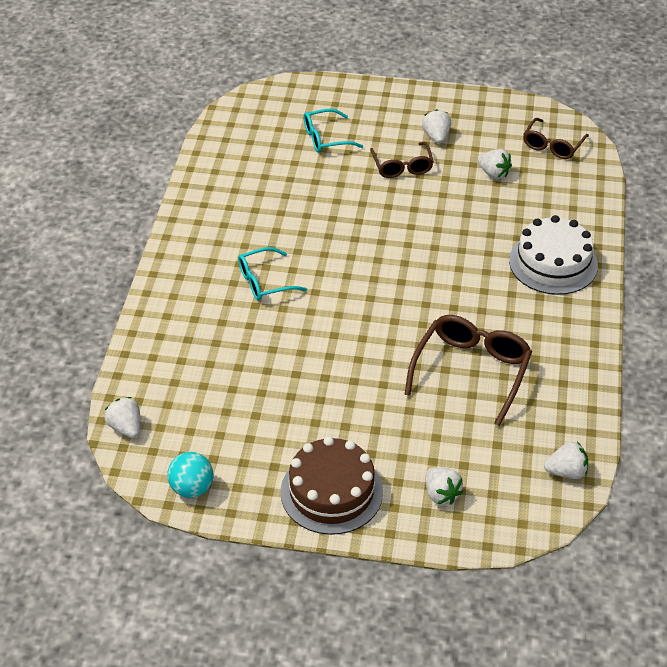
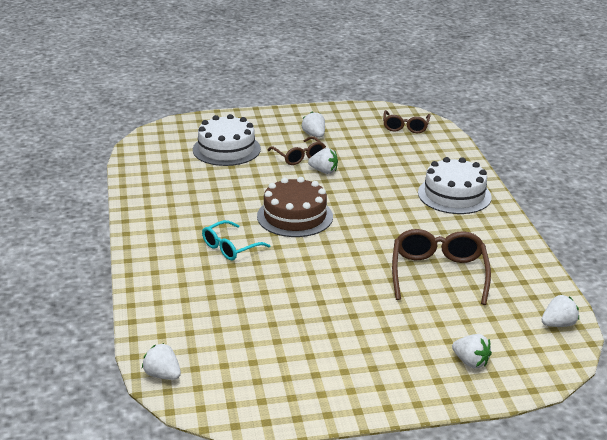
camera: 20 degrees left, 15 degrees down
turquoise ball [167,452,213,498] -> none
brown cake [281,436,383,535] -> brown cake moved to [257,177,333,237]
turquoise glasses [304,108,363,153] -> white cake [193,114,261,166]
white strawberry [478,149,512,179] -> white strawberry moved to [308,148,338,174]

